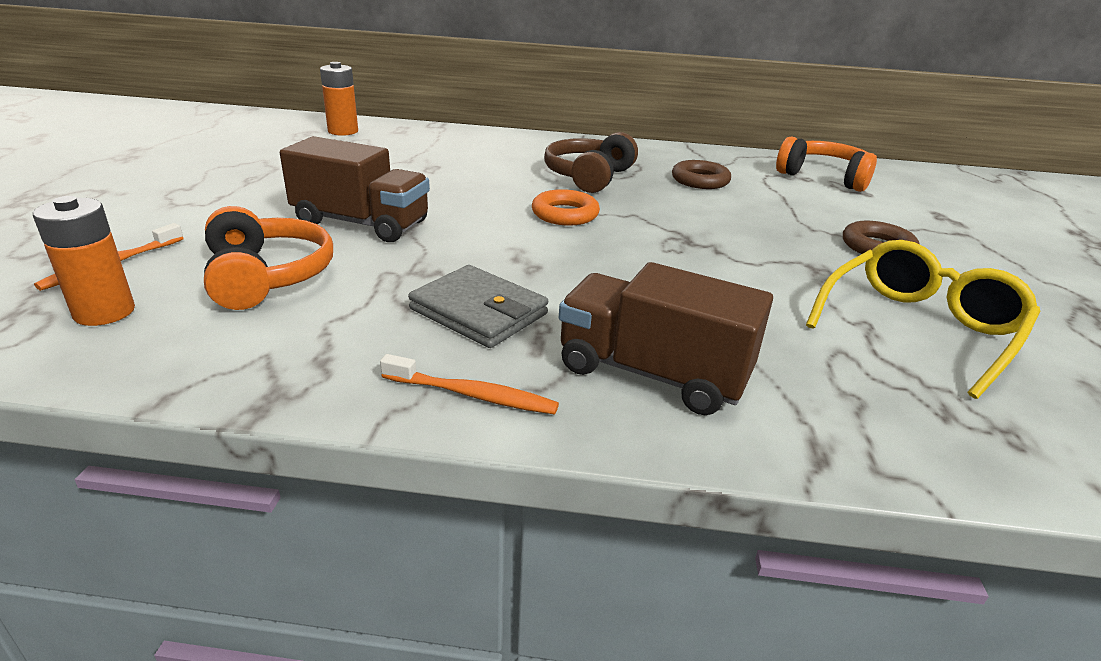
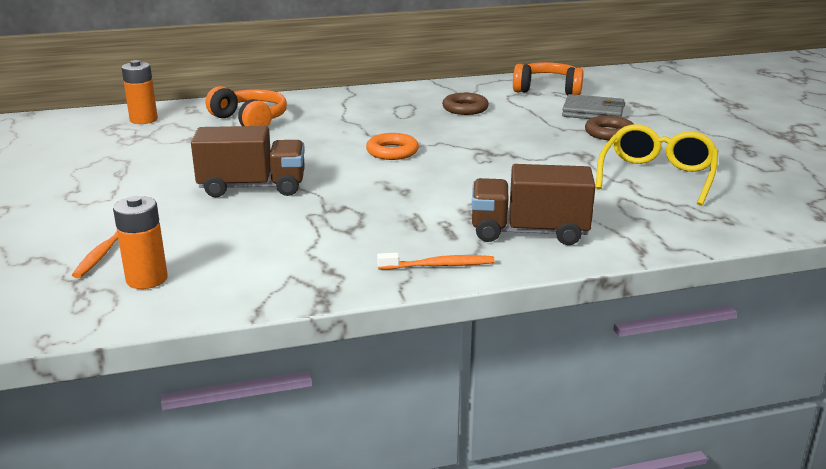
camera: 20 degrees left, 5 degrees down
orange headphones [204,206,333,310] -> orange headphones moved to [206,86,287,126]
grey wallet [408,265,548,348] -> grey wallet moved to [562,94,625,119]
brown headphones [544,132,638,193] -> none

